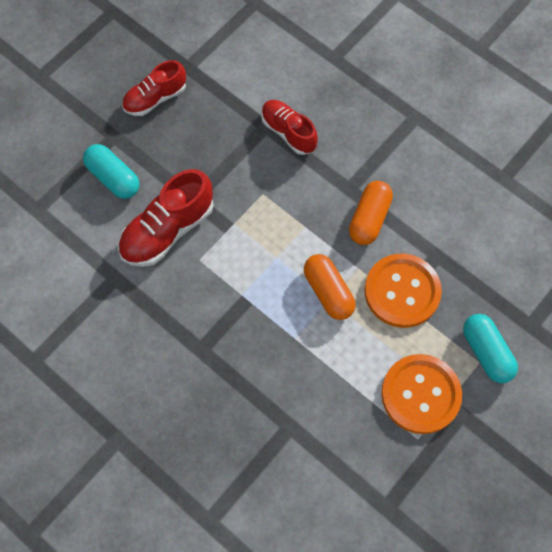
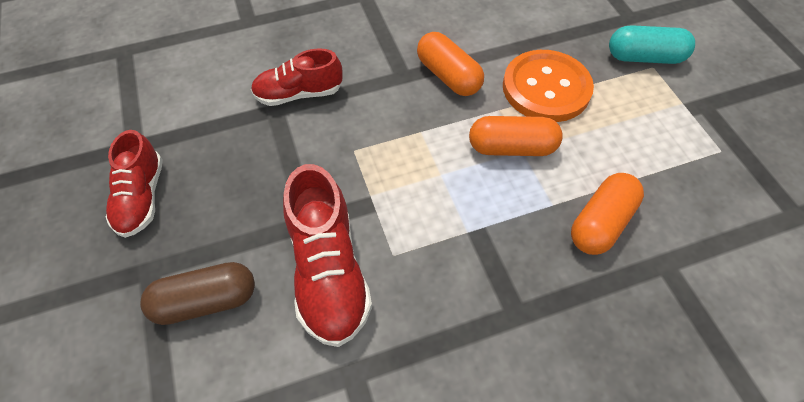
camera: 60 degrees left, 10 degrees down
turquoise capsule [83,144,140,199] -> brown capsule [140,262,255,325]
orange button [381,354,462,434] -> none
none -> orange capsule [571,173,644,255]

